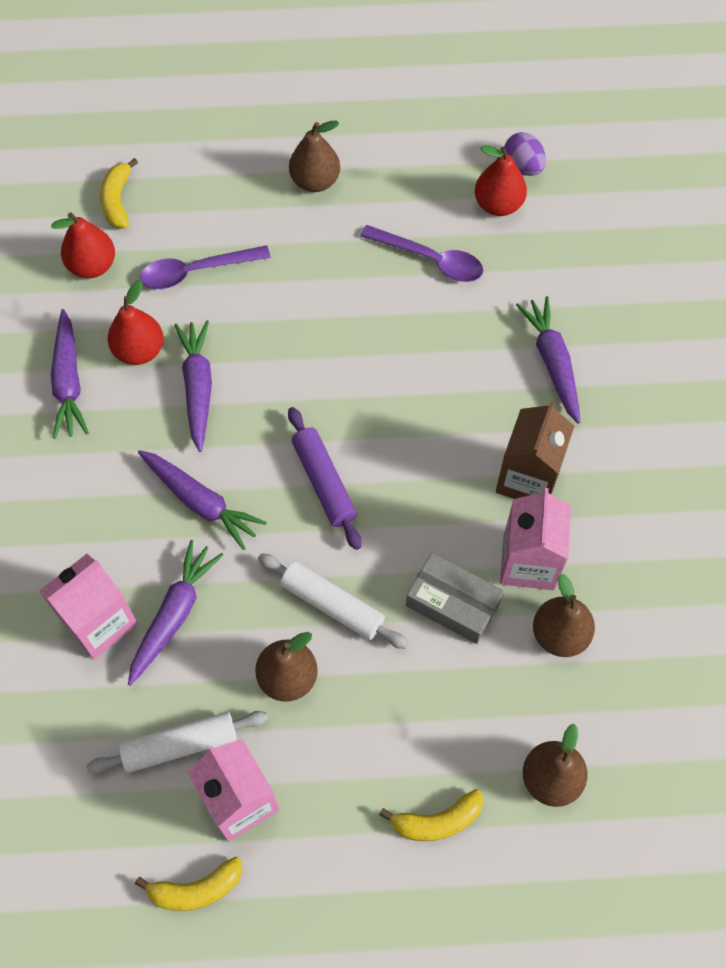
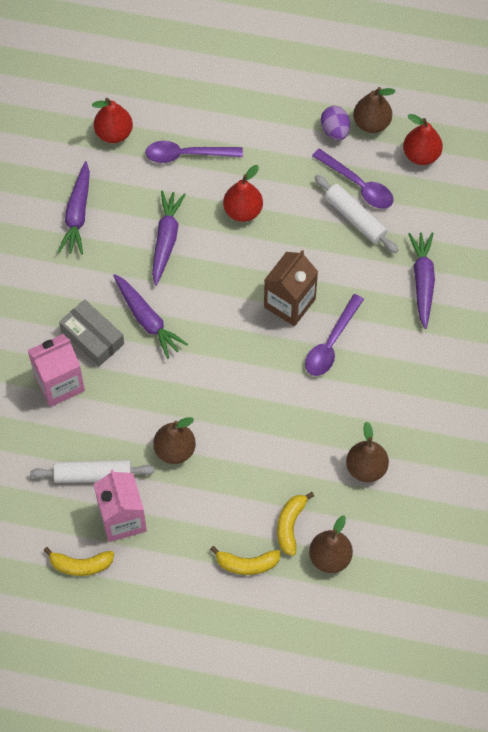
camera: 15 degrees right, 0 degrees up
yellow banana [100,158,138,229] -> yellow banana moved to [277,492,314,556]
red pear [108,280,163,365] -> red pear moved to [223,165,263,222]
purple carrot [128,540,223,686] -> none
white rolling pin [258,553,409,649] -> white rolling pin moved to [315,175,398,253]
purple rolling pin [288,407,361,550] -> none
brown pear [289,121,340,192] -> brown pear moved to [353,87,396,133]
grey box [406,553,504,644] -> grey box moved to [59,299,124,366]
brown carton [496,401,574,499] -> brown carton moved to [264,250,318,326]
pink carton [500,488,571,590] -> none
purple egg [504,132,546,176] -> purple egg moved to [321,106,350,140]
none -> purple spoon [305,294,364,376]

